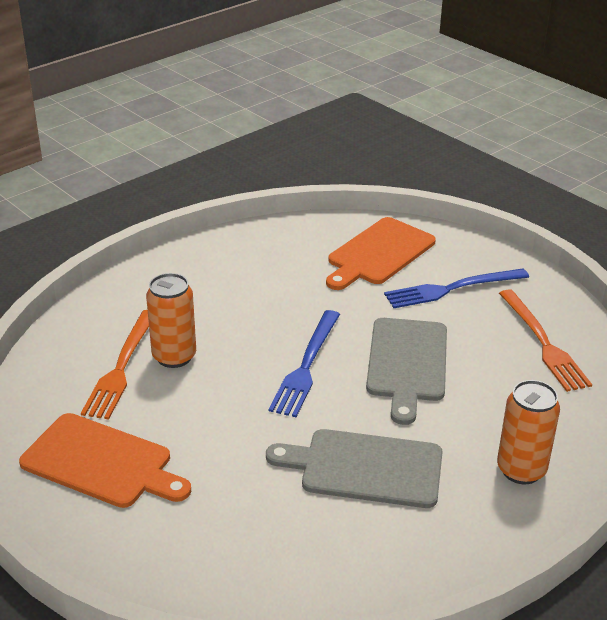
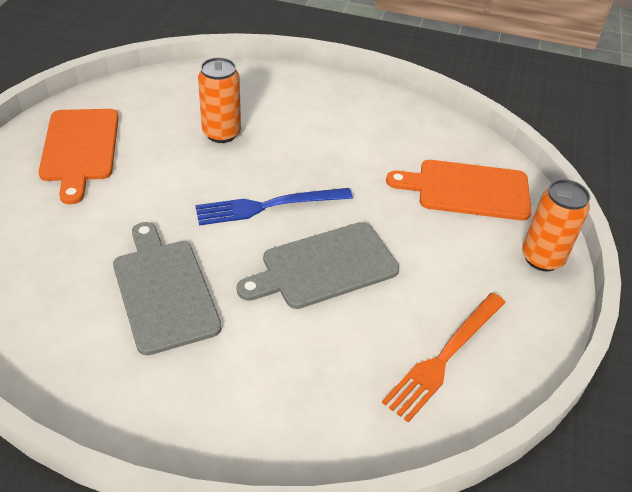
camera: 55 degrees right, 10 degrees up
orange fork [81,310,149,420] -> none
blue fork [384,268,529,308] -> none
orange can [497,380,560,484] -> orange can moved to [522,179,590,271]

